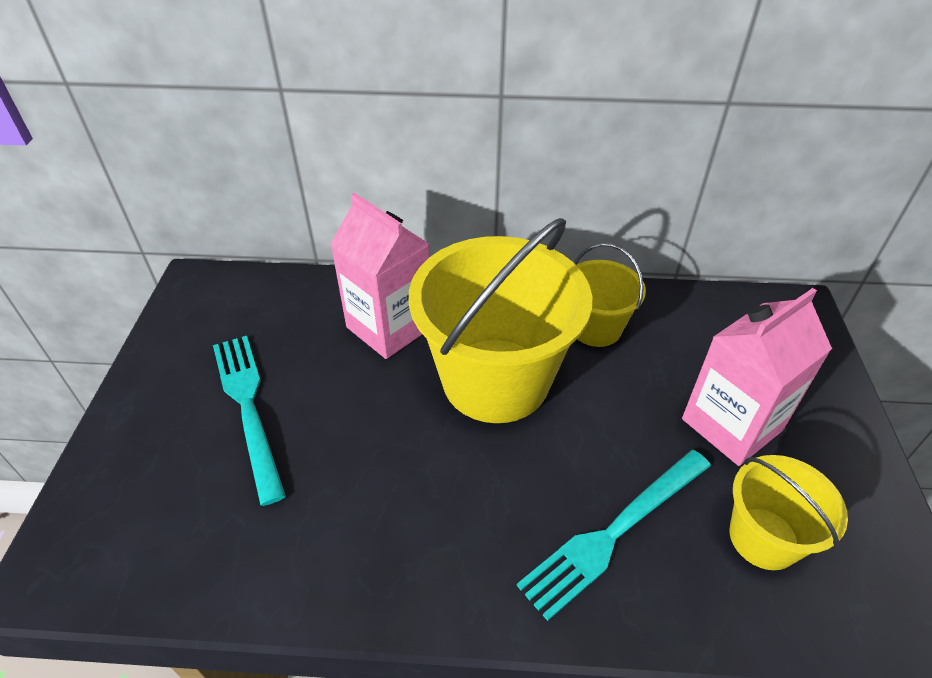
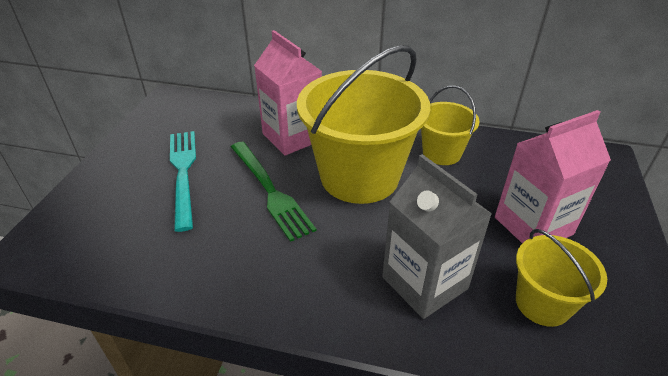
camera: 10 degrees right, 5 degrees down
turquoise fork [517,450,711,621] -> grey carton [382,154,492,319]
none -> green fork [231,142,316,242]

